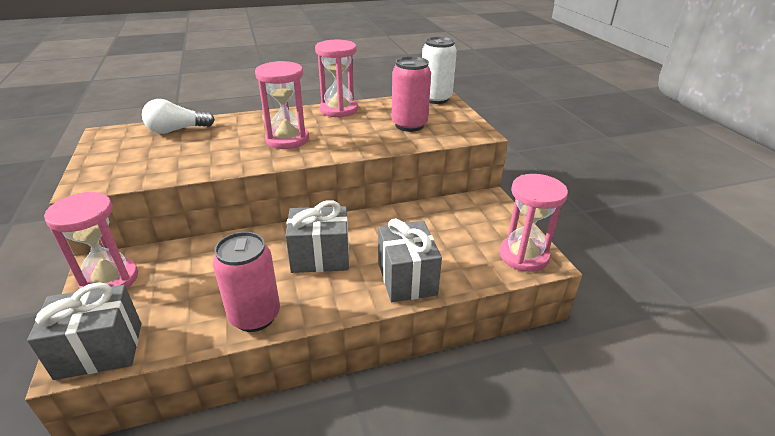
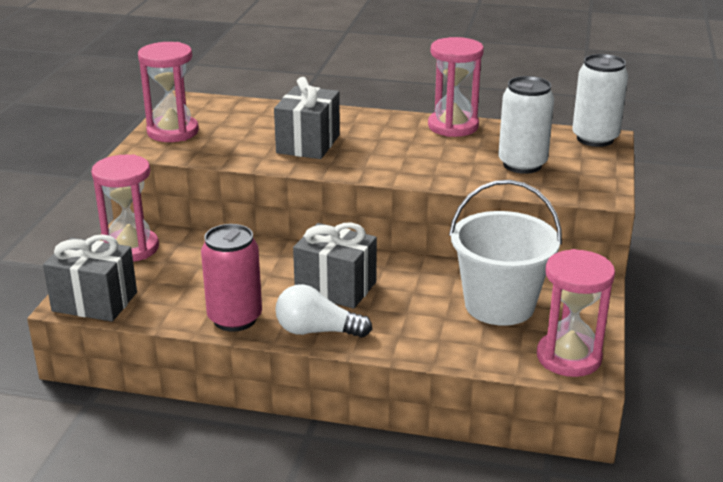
camera: 30 degrees right, 5 degrees down
white light bulb [142,99,215,134] -> white light bulb moved to [275,284,372,338]
pink hourglass [255,61,309,149] -> pink hourglass moved to [138,42,199,142]
grey gift [378,218,442,302] -> grey gift moved to [274,77,340,159]
pink can [392,56,431,132] -> white can [498,76,554,174]
none -> white bucket [449,180,562,326]

